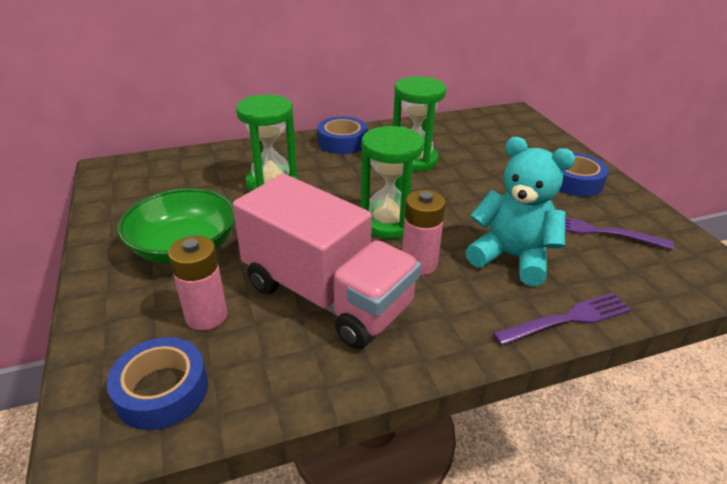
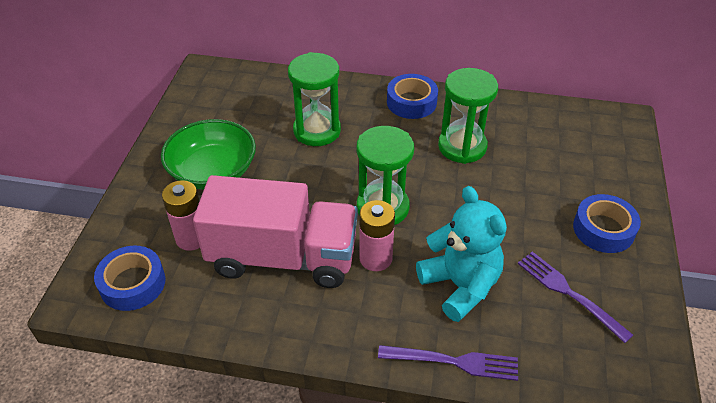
camera: 30 degrees right, 10 degrees up
pink truck [233,174,421,349] -> pink truck turned 60 degrees counterclockwise [193,175,358,288]

